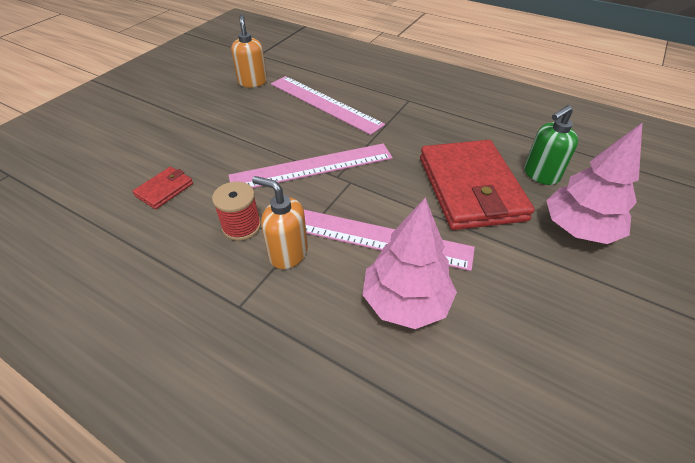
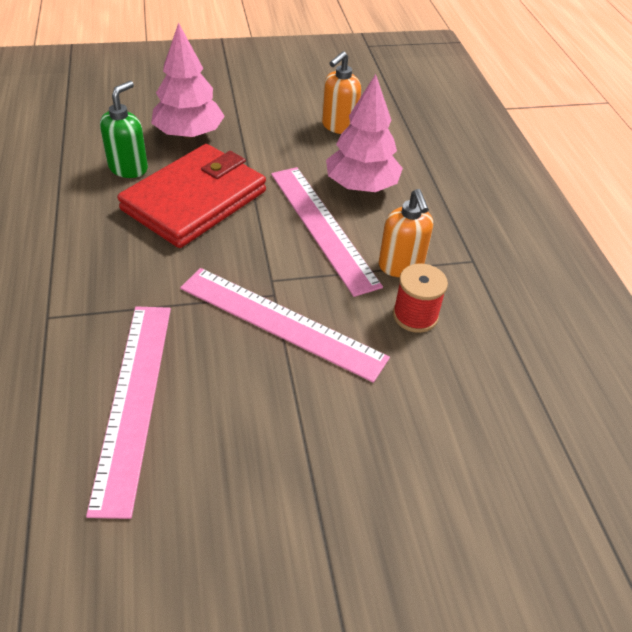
camera: 135 degrees left, 0 degrees up
red wallet [132,167,193,209] -> none
orange soap dispenser [231,14,267,87] -> orange soap dispenser moved to [322,51,361,134]
green soap dispenser [524,105,578,185] -> green soap dispenser turned 75 degrees counterclockwise [100,81,148,178]

